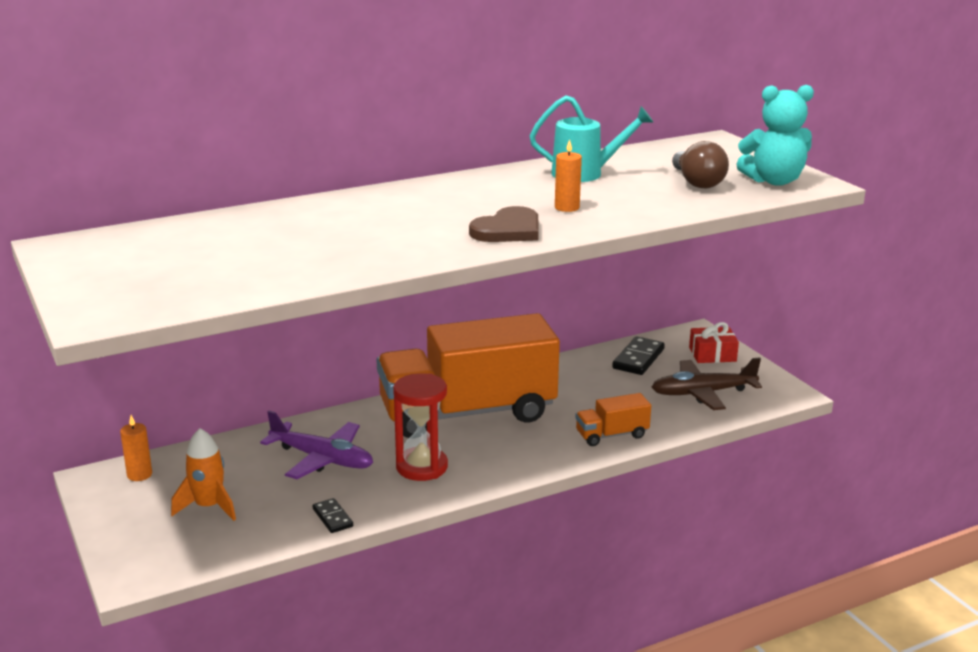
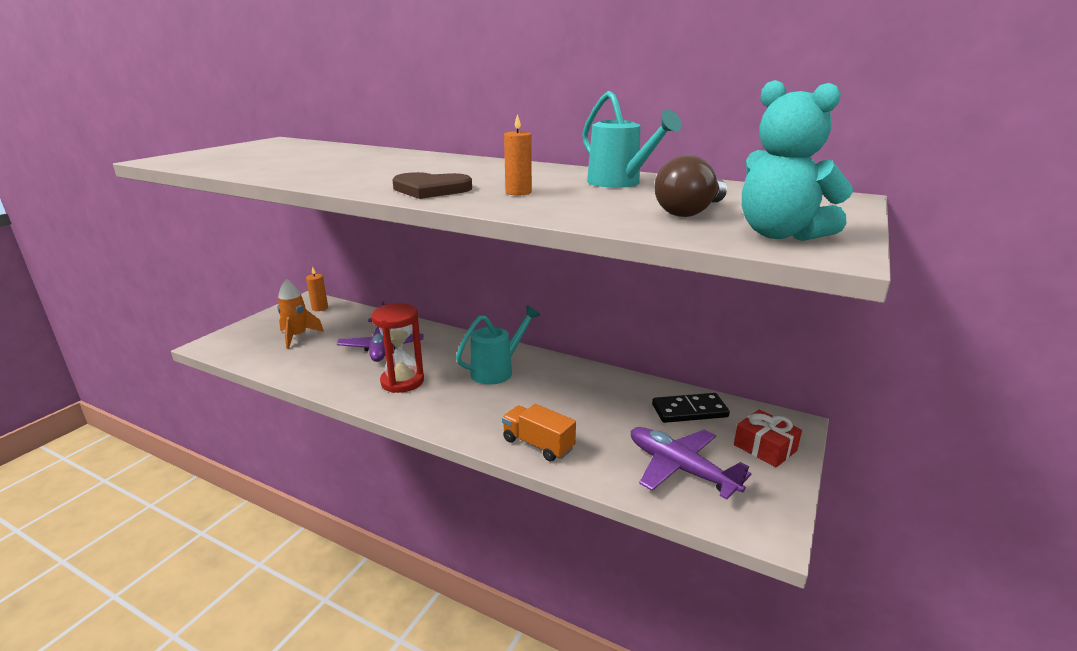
camera: 55 degrees right, 0 degrees up
black domino [313,498,353,533] -> none
orange truck [377,313,560,438] -> turquoise watering can [456,305,540,385]
brown plane [652,358,762,410] -> purple plane [631,427,751,500]

